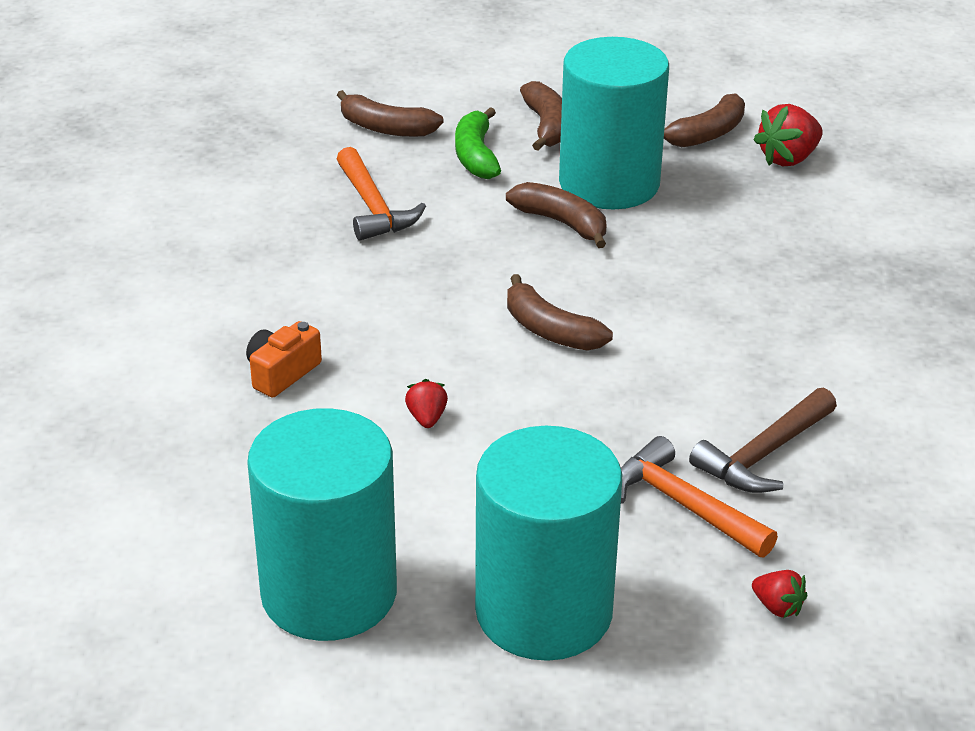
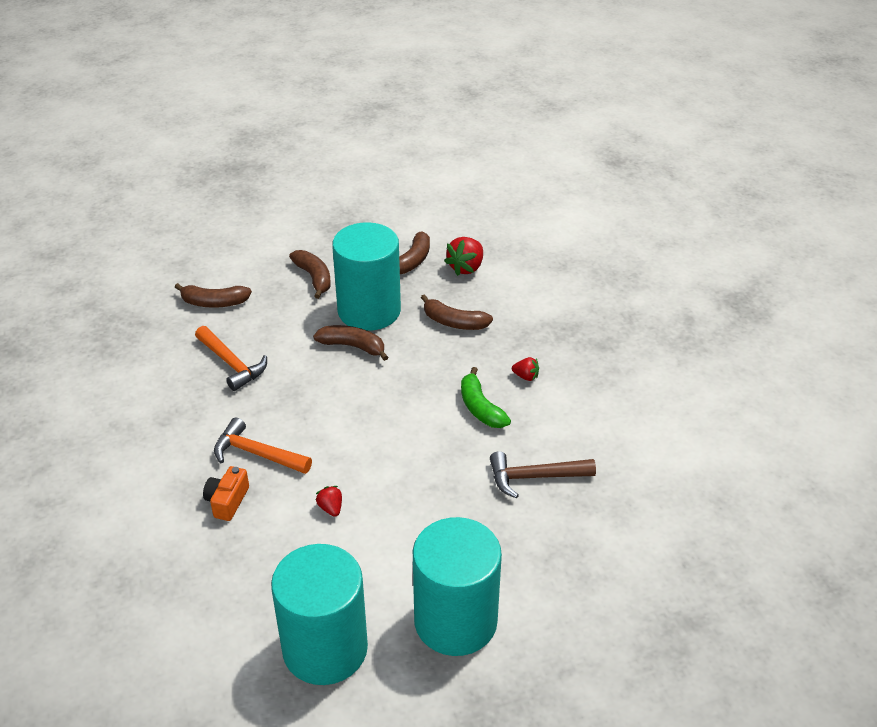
camera: 20 degrees left, 5 degrees up
green banana [455,107,501,179] -> green banana moved to [461,367,511,428]
brown banana [507,274,613,351] -> brown banana moved to [421,294,493,330]
orange hammer [621,436,778,557] -> orange hammer moved to [214,417,312,474]
brown hammer [689,388,837,493] -> brown hammer turned 60 degrees clockwise [490,451,596,499]
red strawberry [752,570,808,618] -> red strawberry moved to [512,357,539,381]

